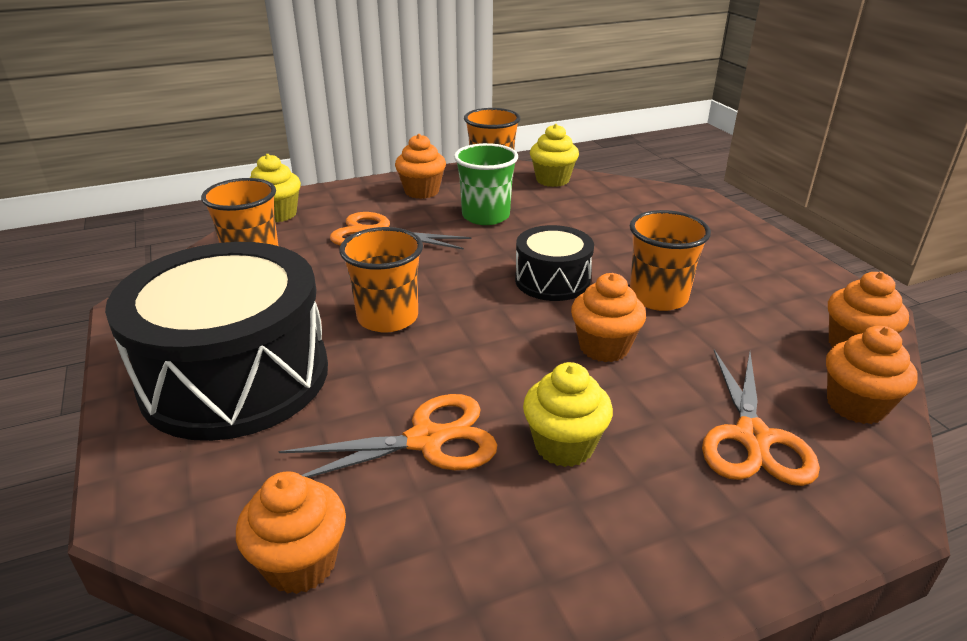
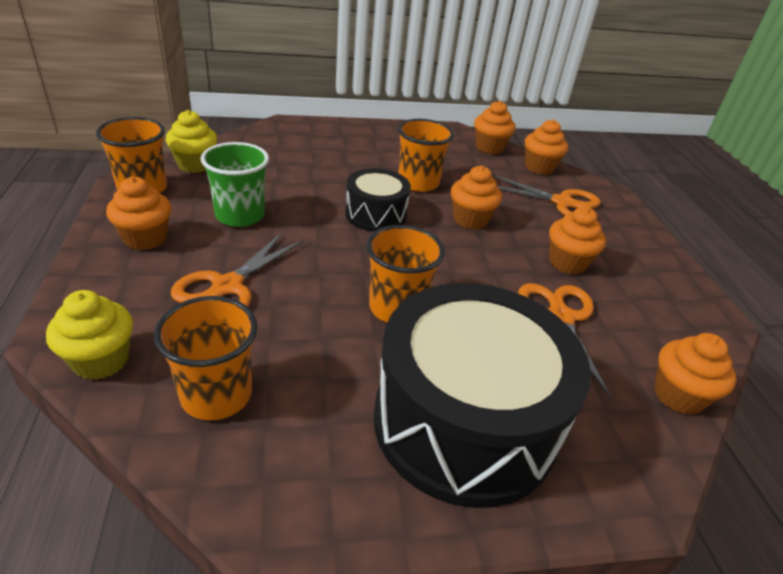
camera: 80 degrees left, 5 degrees up
yellow cupcake [523,362,613,467] -> orange cupcake [549,207,606,274]

